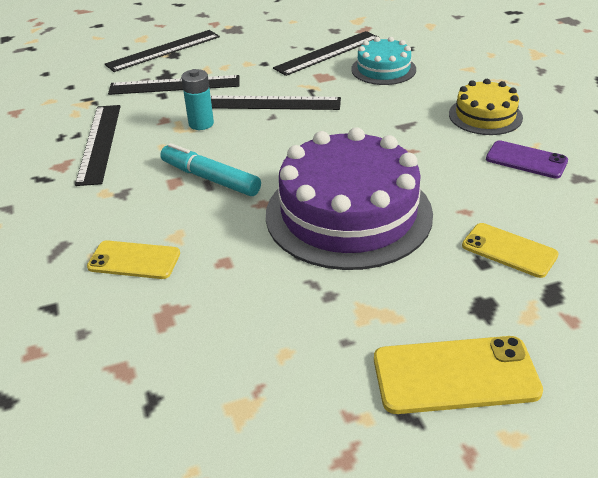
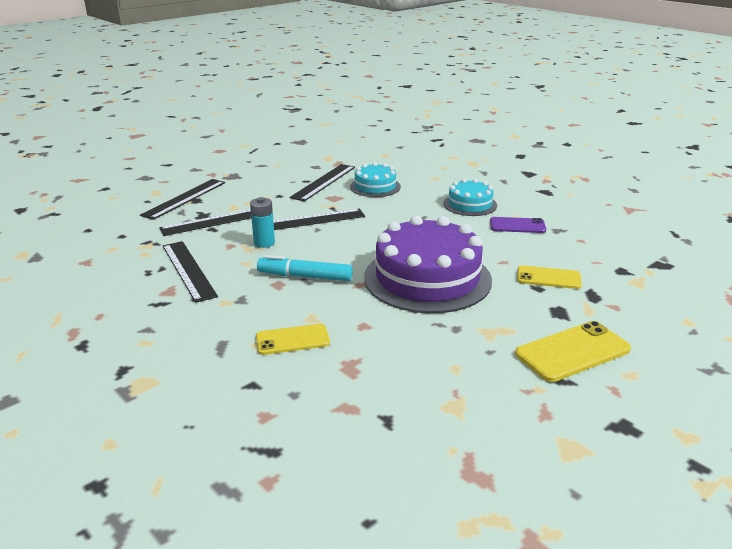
camera: 25 degrees left, 10 degrees down
yellow cake [449,79,523,135] -> turquoise cake [443,179,497,216]

